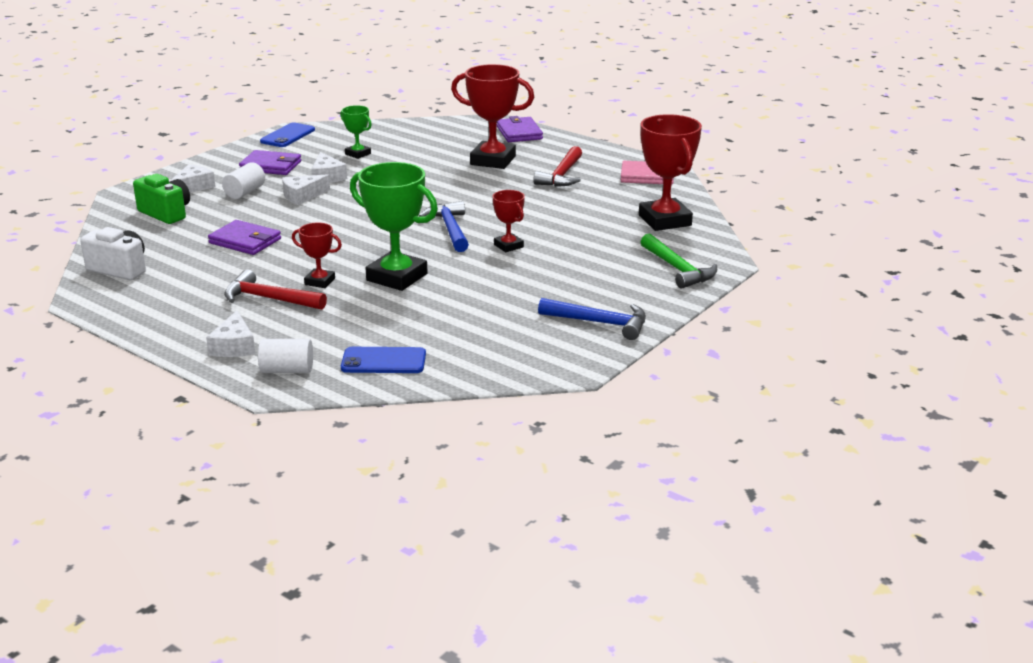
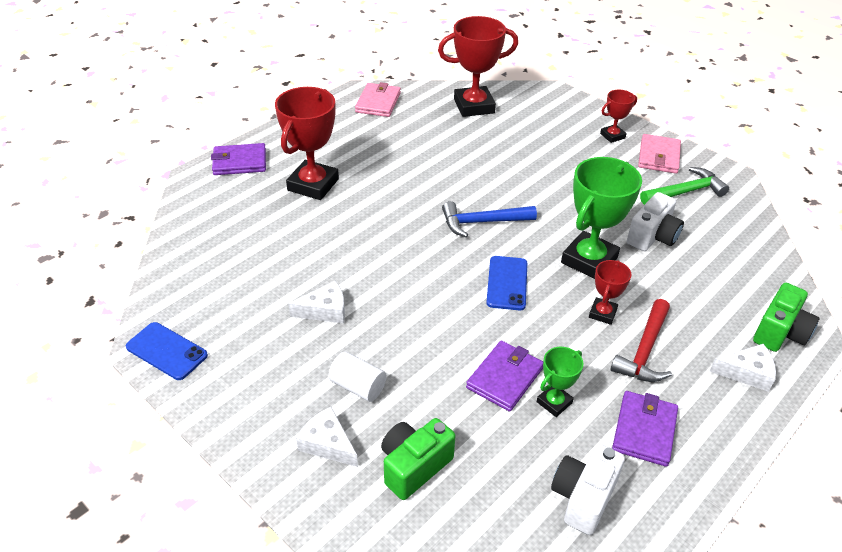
camera: 85 degrees left, 15 degrees up
purple wallet [239,150,301,175] -> purple wallet moved to [612,391,678,467]
white cylinder [258,339,313,373] -> green camera [753,283,819,352]
white cheese [282,174,330,205] -> none
green trophy [340,105,372,159] -> green trophy moved to [537,347,583,417]
blue phone [341,347,426,373] -> blue phone moved to [486,256,527,310]
red trophy [493,190,525,252] -> red trophy moved to [600,90,637,143]
red hammer [533,146,582,187] -> none
blue hammer [538,298,646,340] -> pink wallet [638,134,681,174]
green hammer [641,233,717,289] -> green hammer moved to [640,167,729,205]
none -> white camera [627,192,684,251]

